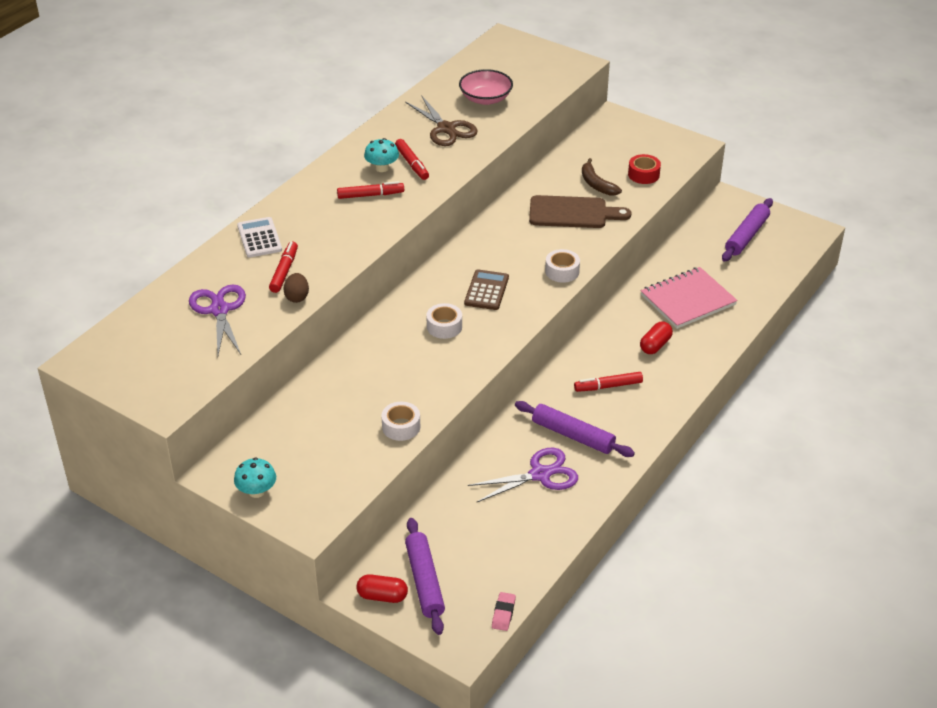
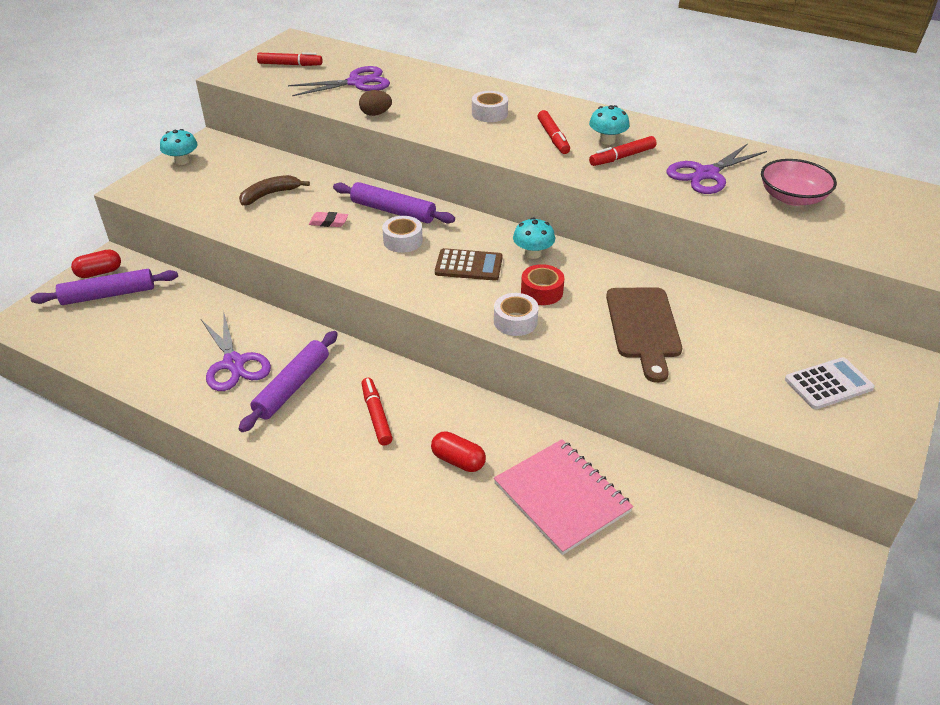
camera: 85 degrees right, 0 degrees up
white calculator [237,217,282,257] -> white calculator moved to [785,357,875,409]
red marker [269,242,298,293] -> red marker moved to [257,52,322,66]
red capsule [356,574,408,603] -> red capsule turned 60 degrees clockwise [71,249,121,278]
white tape [381,402,420,441] -> white tape moved to [472,91,508,122]
brown scissors [405,95,478,146] -> purple scissors [666,144,767,194]
pink eraser [492,592,516,631] -> pink eraser moved to [309,212,348,227]
brown banana [582,158,622,196] -> brown banana moved to [239,175,310,205]
red tape [628,154,661,184] -> red tape moved to [521,264,565,305]
purple rolling pin [722,198,773,262] -> purple rolling pin moved to [333,182,455,224]
none -> turquoise mushroom [513,218,555,259]

